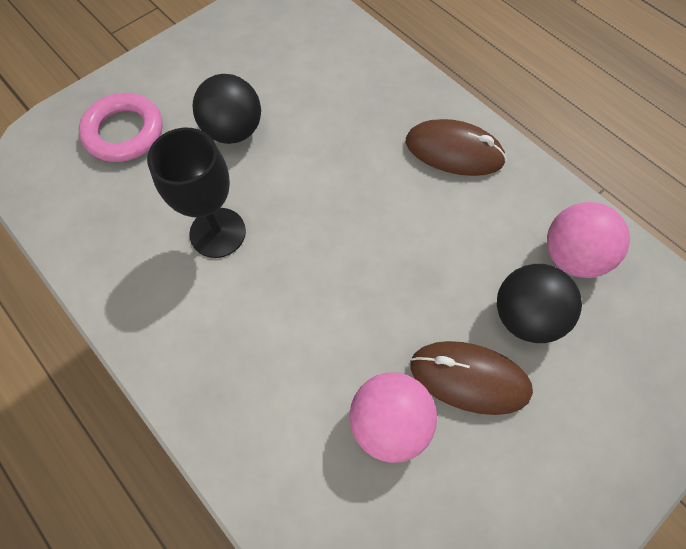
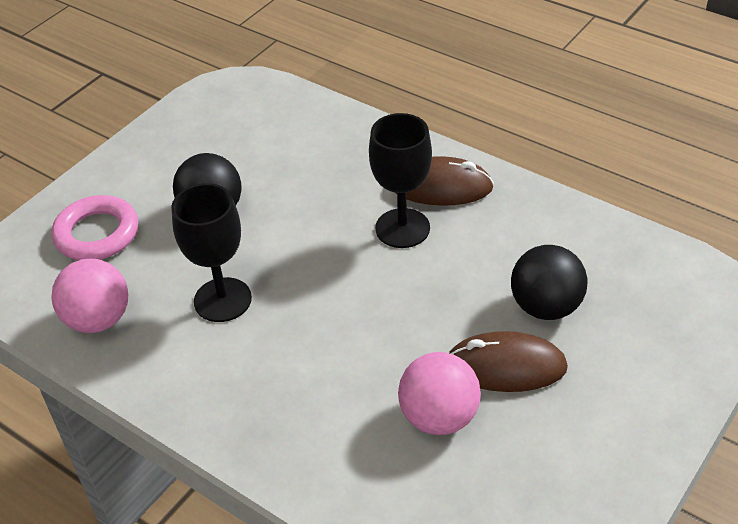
camera: 10 degrees left, 20 degrees down
pink ball [547,202,630,278] -> pink ball moved to [51,259,129,333]
none -> black goblet [369,113,432,248]

